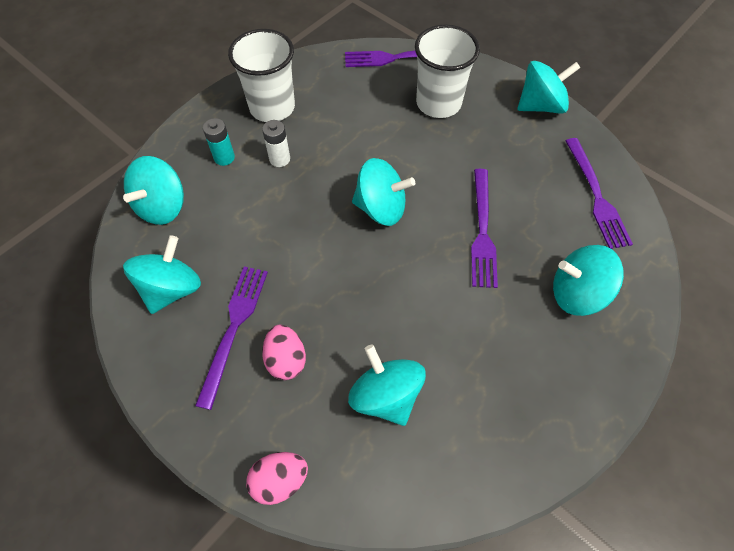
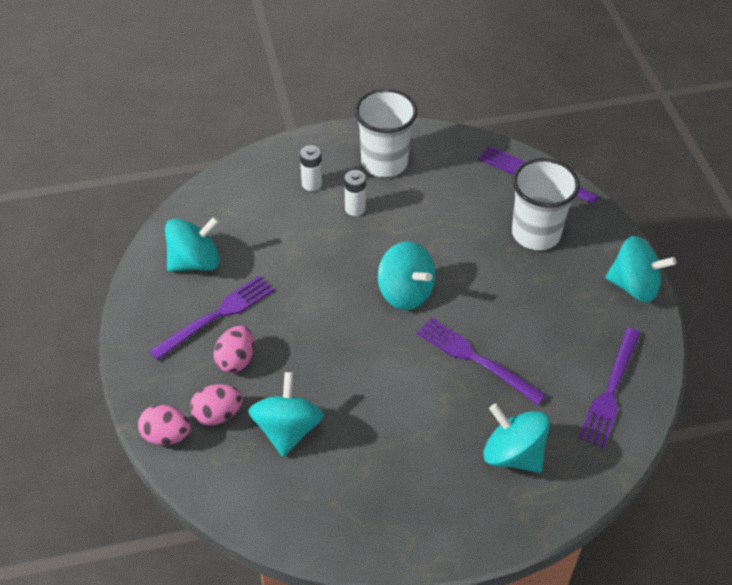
camera: 35 degrees right, 10 degrees down
turquoise spinning top [123,156,184,225] -> none
turquoise battery [203,118,235,166] -> white battery [300,145,322,191]
purple fork [471,169,498,288] -> purple fork turned 90 degrees clockwise [417,318,546,405]
none -> pink egg [190,384,243,426]

